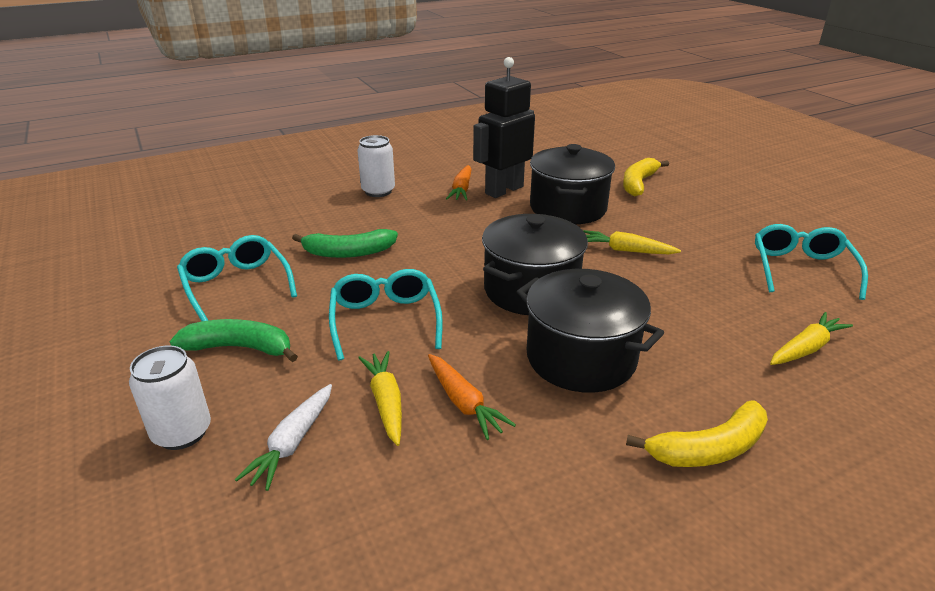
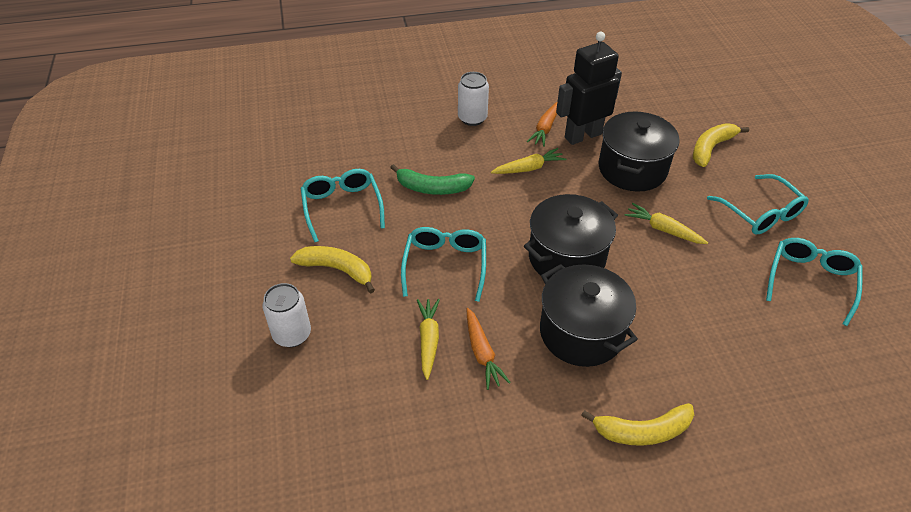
camera: 15 degrees right, 15 degrees up
green banana [170,319,298,362] -> yellow banana [290,246,375,293]
white carrot [235,384,332,491] -> none
yellow carrot [770,312,853,365] -> yellow carrot moved to [491,148,566,174]
none -> turquoise glasses [707,174,809,234]

